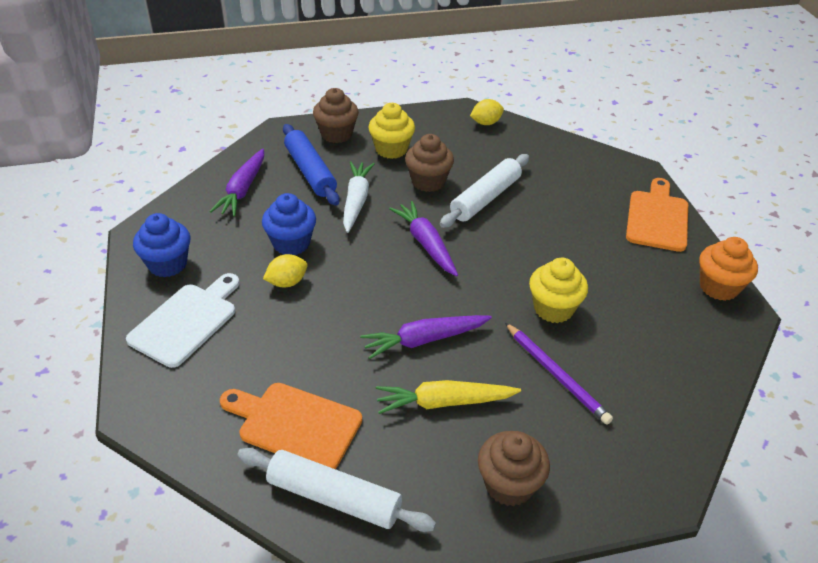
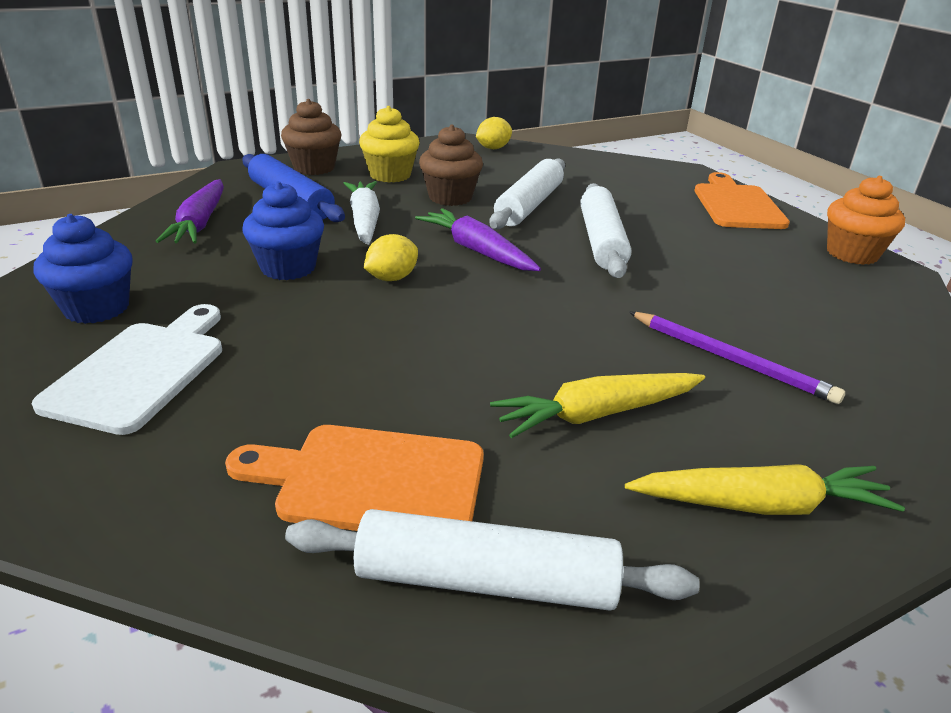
camera: 15 degrees left, 10 degrees down
yellow lemon [263,254,308,287] -> yellow lemon moved to [364,234,418,281]
purple carrot [360,315,492,359] -> none
brown cupcake [478,431,550,506] -> yellow carrot [625,464,905,515]
yellow cupcake [529,258,588,323] -> none
none -> white rolling pin [580,183,631,278]

